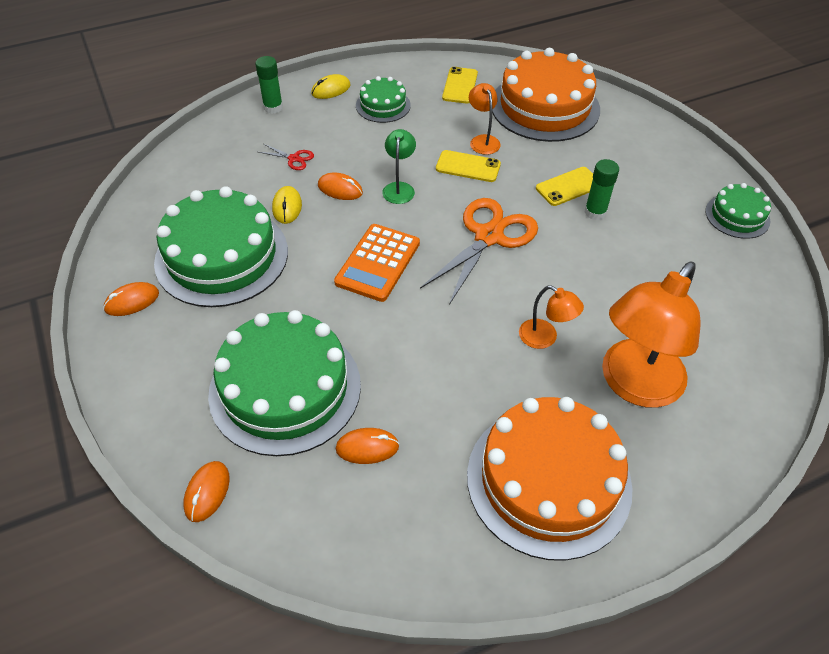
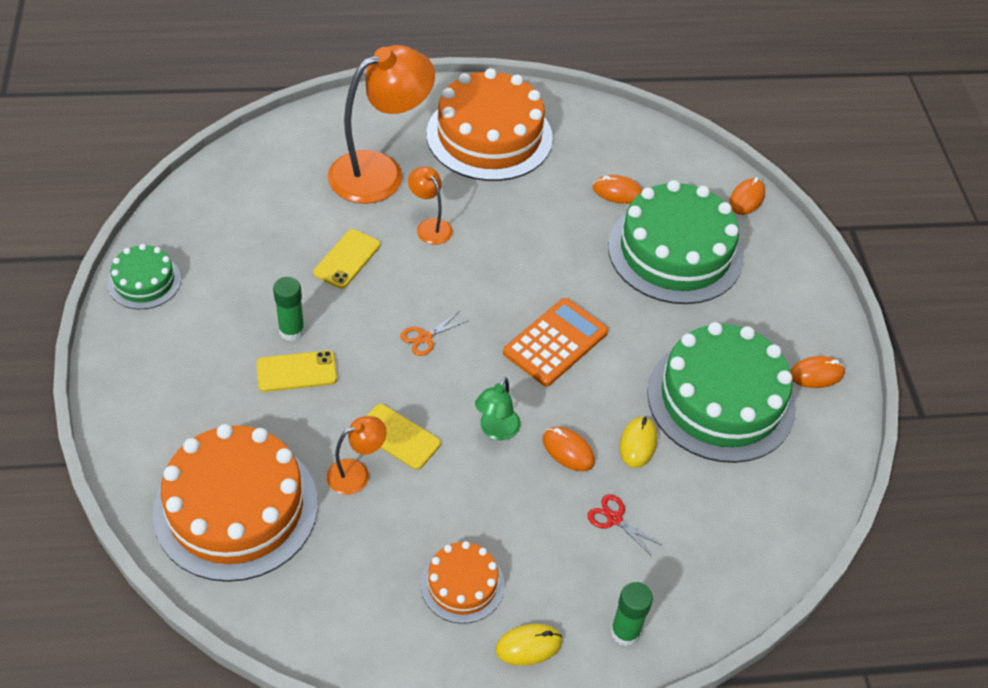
camera: 165 degrees left, 0 degrees up
green cake [356,76,411,123] -> orange cake [420,541,505,624]
orange scissors [420,198,538,305] -> orange scissors [400,312,469,356], size x0.43
yellow phone [442,67,478,103] -> yellow phone moved to [313,229,380,289]
orange lamp [469,83,501,155] -> orange lamp turned 120 degrees counterclockwise [327,416,387,495]

